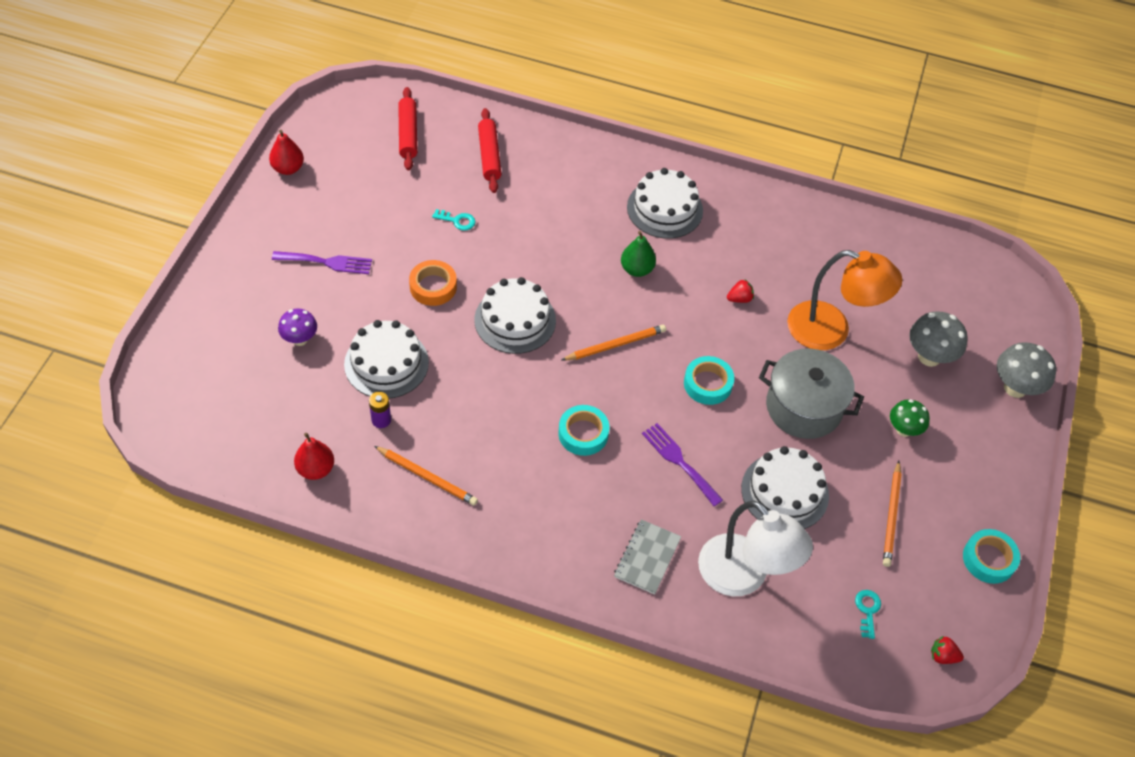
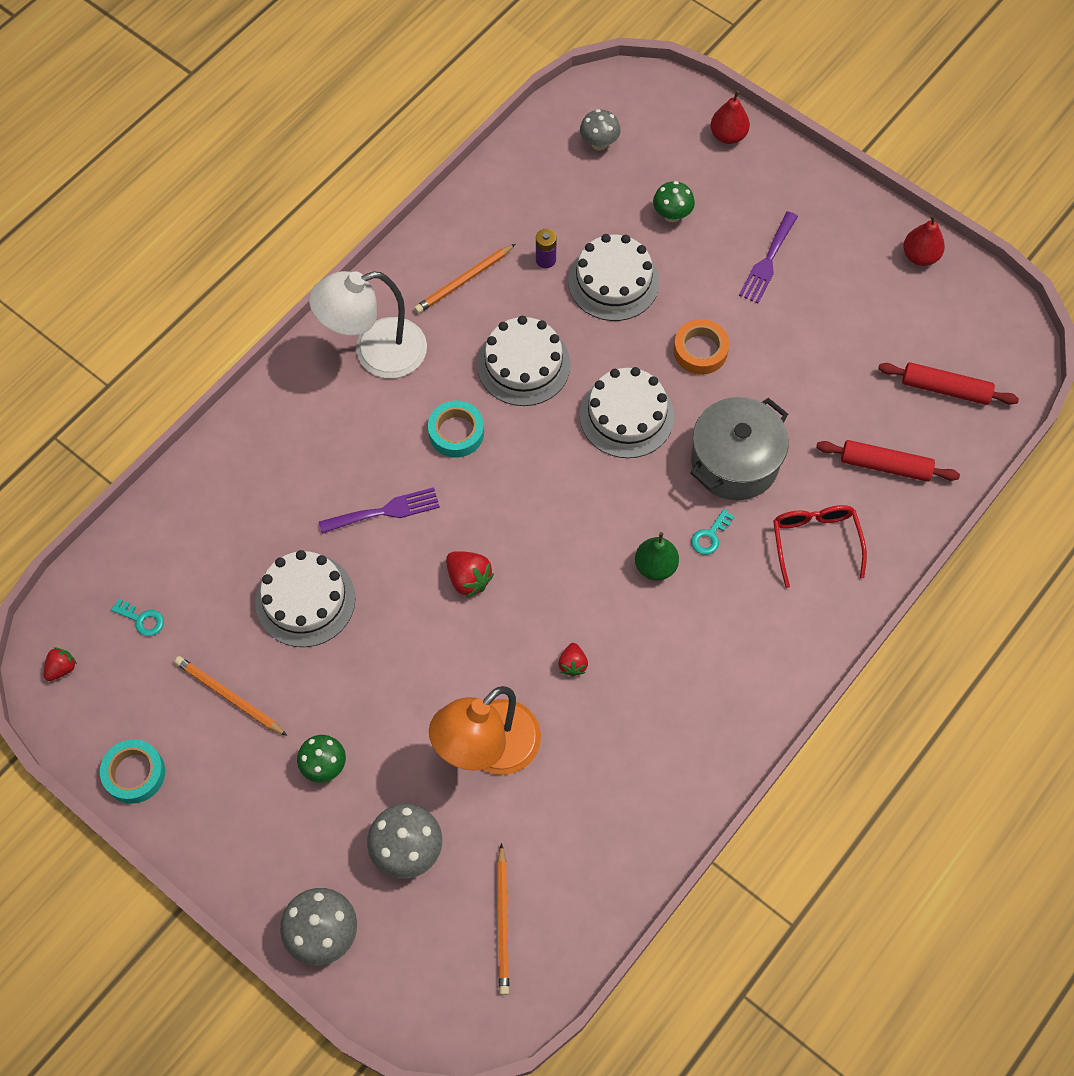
camera: 115 degrees right, 10 degrees up
purple mushroom [278,309,317,346] -> green mushroom [653,181,695,222]
red pear [294,433,334,480] -> red pear moved to [711,91,750,144]
turquoise key [432,209,475,231] -> turquoise key moved to [691,509,734,555]
orange pencil [562,325,666,361] -> orange pencil moved to [497,843,509,995]
grey notebook [614,519,681,595] -> none
white cake [627,168,703,239] -> white cake moved to [477,316,571,406]
turquoise tape [684,356,734,405] -> red strawberry [446,551,494,598]
white lamp [698,501,813,596] -> white lamp moved to [309,271,427,378]
grey pot [759,348,864,439] -> grey pot moved to [690,397,789,500]
none -> grey mushroom [580,109,621,150]
none -> red glasses [773,505,867,588]

